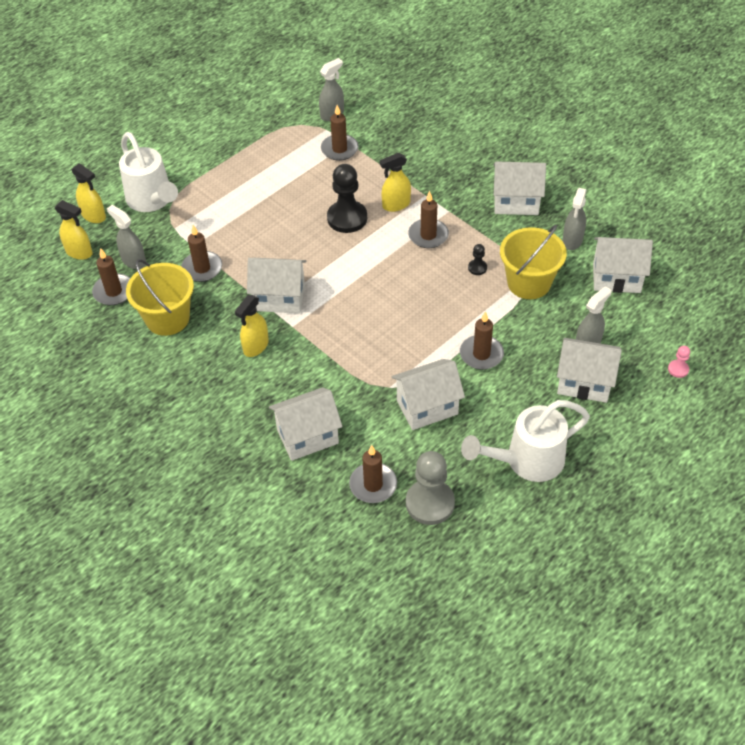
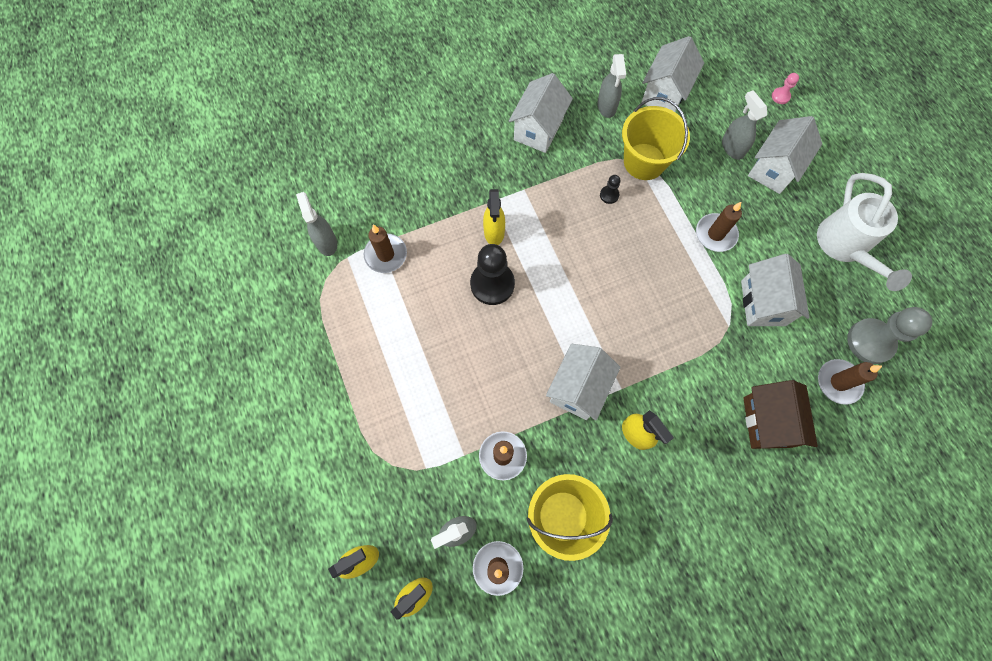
camera: 70 degrees left, 20 degrees up
white watering can [119,132,178,212] -> none
white house [269,387,343,461] -> brown house [743,380,818,449]
brown candle [408,191,449,248] -> none
grey spray bottle [563,188,586,250] -> grey spray bottle turned 45 degrees clockwise [597,54,626,118]

